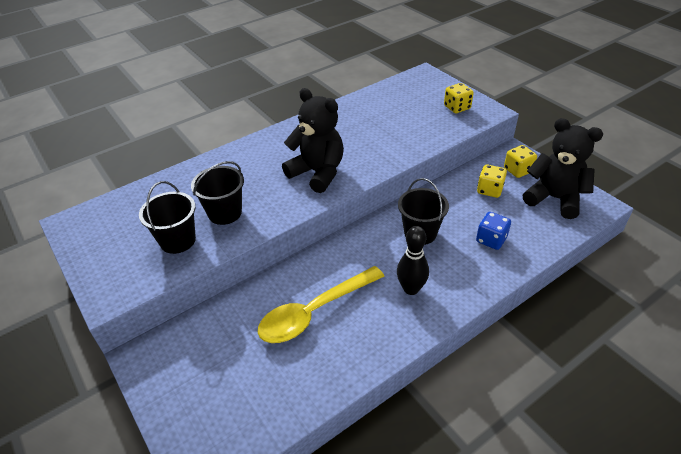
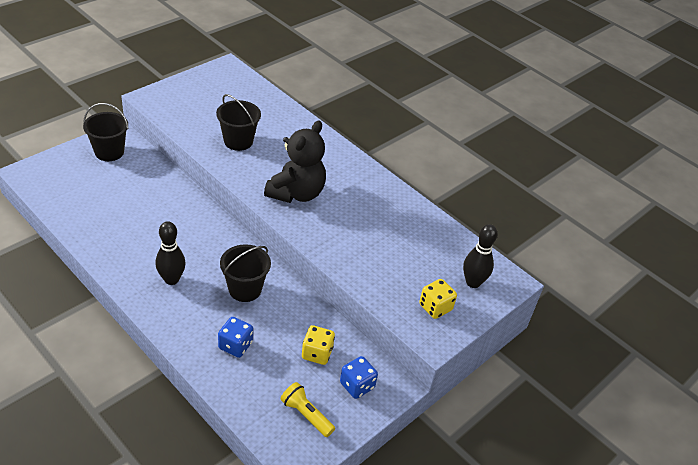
camera: 75 degrees right, 0 degrees up
black bucket [139,181,196,254] -> black bucket moved to [83,103,128,161]
yellow spoon [258,266,385,343] -> none
yellow dice [504,145,537,178] -> blue dice [340,356,378,399]
black teddy bear [523,118,603,219] -> yellow flashlight [280,382,335,437]
none -> black bowling pin [463,224,498,288]

